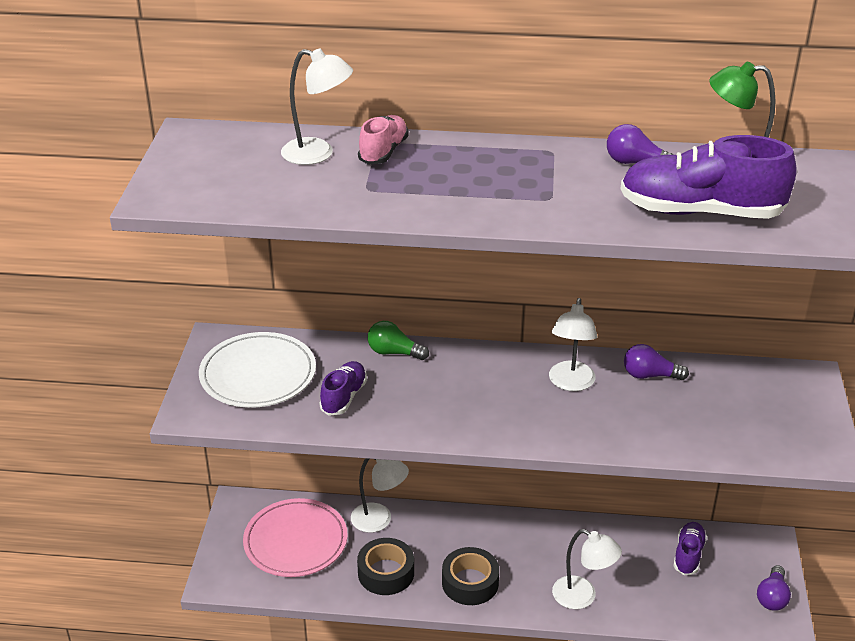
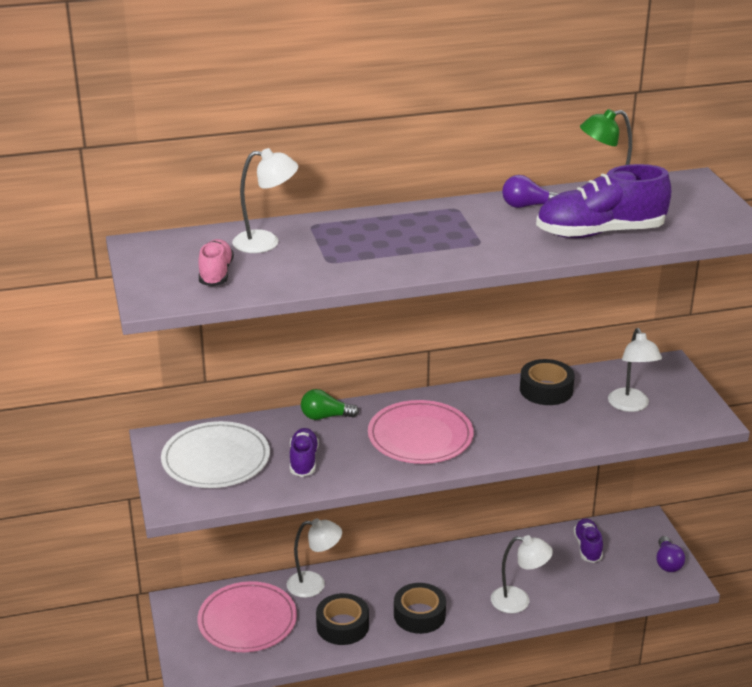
camera: 20 degrees left, 5 degrees down
pink shoe [358,115,409,164] -> pink shoe moved to [198,239,234,286]
white lamp [549,298,597,391] -> white lamp moved to [608,328,662,412]
purple light bulb [624,344,689,380] -> black tape [520,359,575,405]
none -> pink plate [368,400,474,464]

